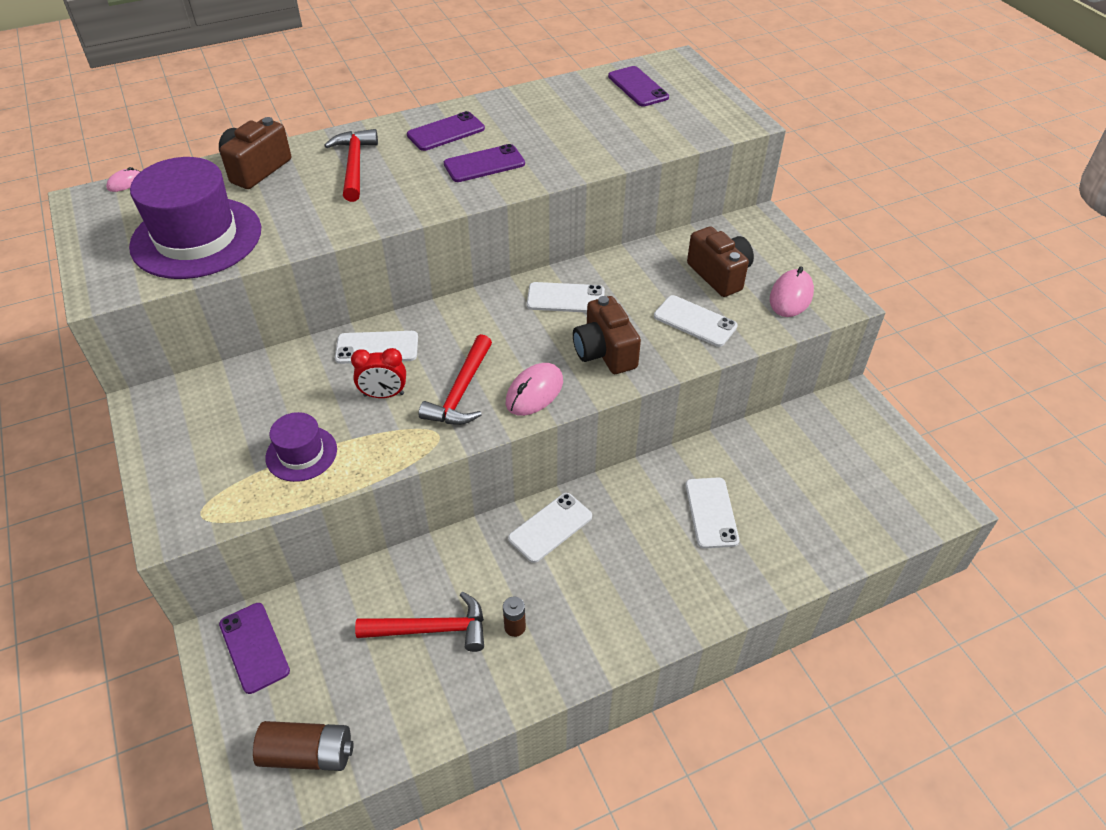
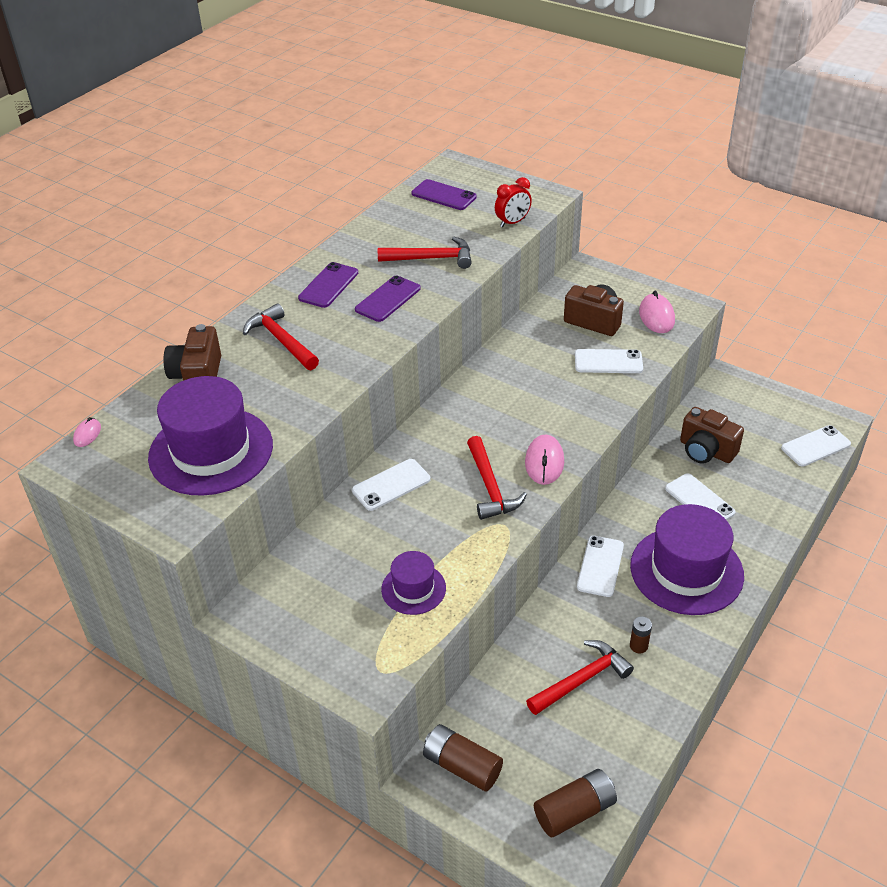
camera: 30 degrees left, 5 degrees down
purple phone [219,603,290,694] -> brown battery [423,724,503,791]
red clock [351,348,406,398] -> red clock moved to [495,177,532,227]
white phone [527,282,605,313] -> white phone moved to [781,425,851,467]
brown camera [573,296,641,374] -> brown camera moved to [680,407,744,464]
none -> red hammer [378,237,472,269]
none -> purple hat [630,504,744,615]

